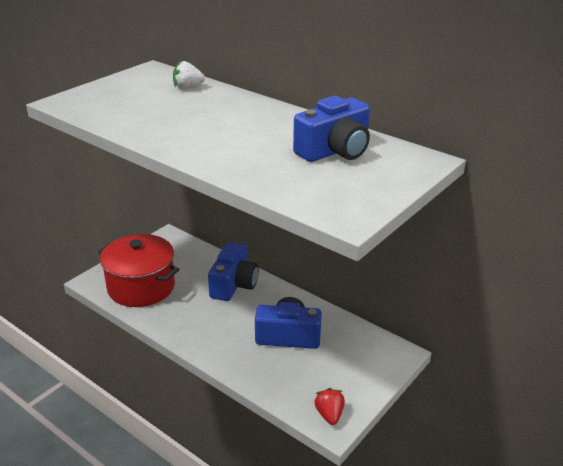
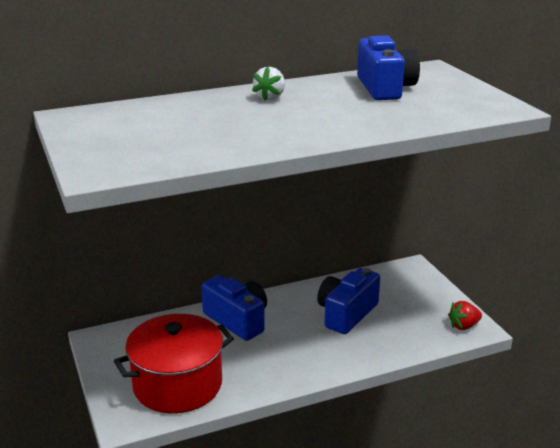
camera: 60 degrees left, 5 degrees down
white strawberry [173,61,205,89] -> white strawberry moved to [252,67,285,101]
red strawberry [314,388,345,425] -> red strawberry turned 45 degrees counterclockwise [448,301,482,330]

